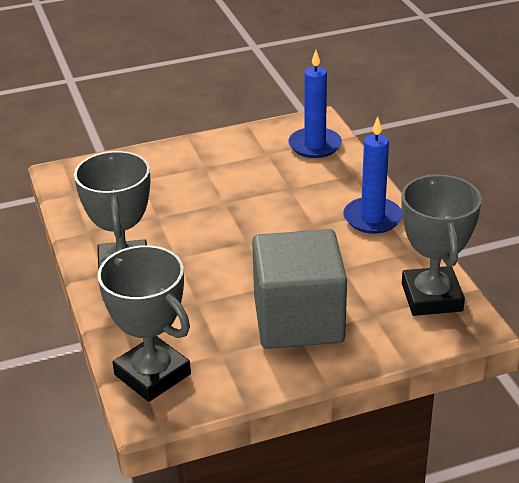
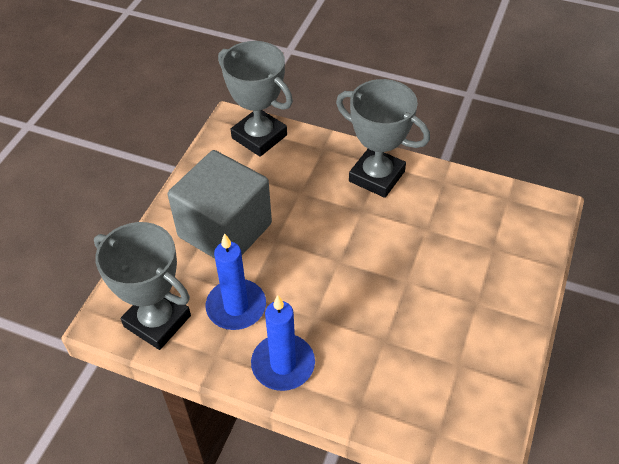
camera: 130 degrees right, 15 degrees up
grey trophy [97,245,191,402] -> grey trophy turned 45 degrees clockwise [218,41,293,157]
blue candle [288,50,342,158] -> blue candle moved to [206,233,266,330]

